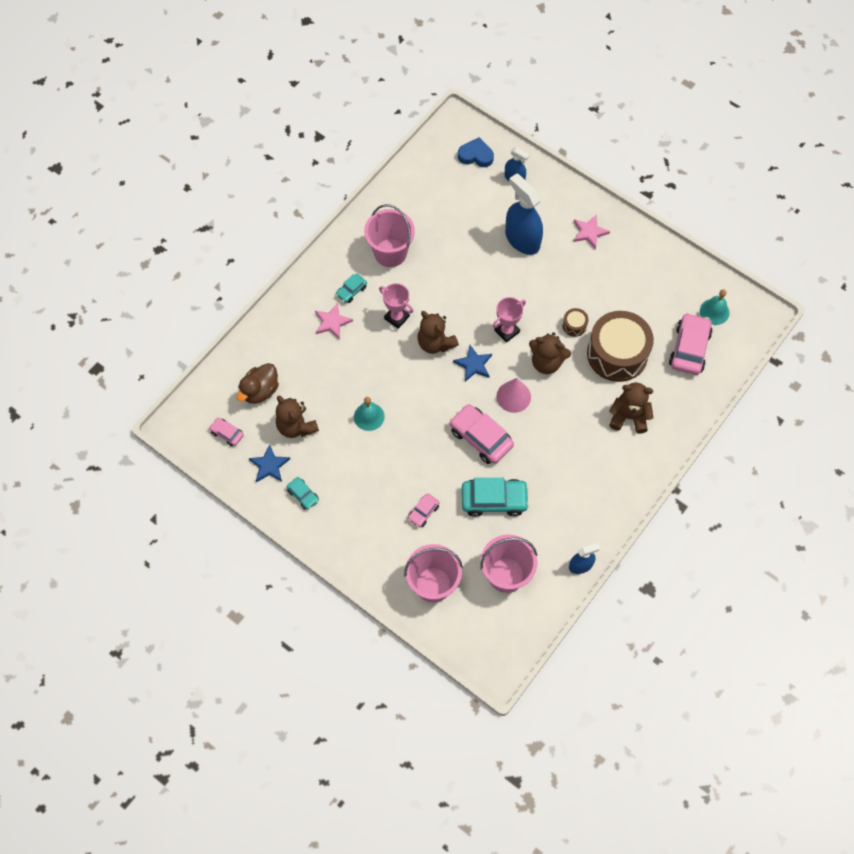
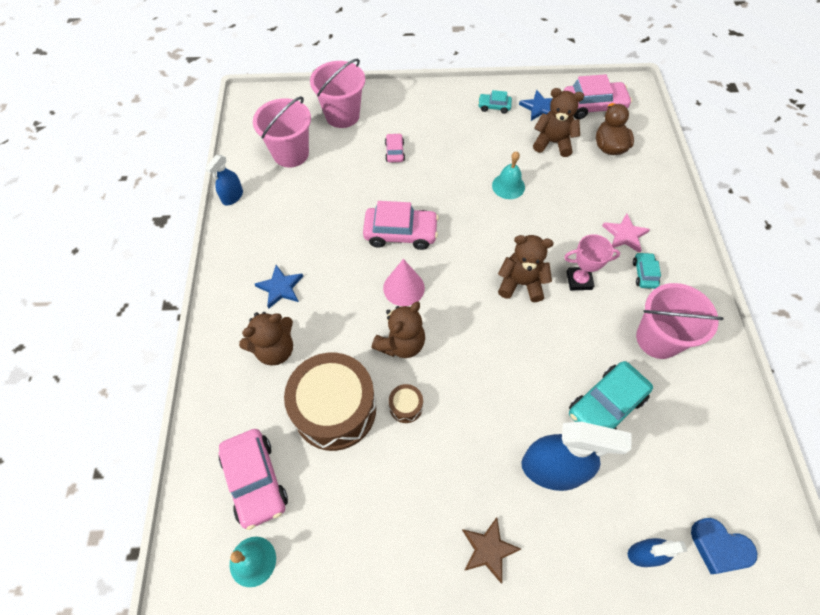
camera: 140 degrees right, 5 degrees down
pink car [209,417,244,447] -> pink car [564,74,632,119], size x1.91
blue star [453,345,492,382] -> blue star moved to [255,265,303,309]
blue heart [458,137,494,167] -> blue heart turned 60 degrees clockwise [691,518,757,574]
turquoise car [462,478,529,517] -> turquoise car moved to [569,361,653,429]
pink trophy [493,297,526,343] -> none
brown teddy bear [529,332,571,374] -> brown teddy bear turned 150 degrees clockwise [372,301,425,358]
pink star [573,215,610,249] -> brown star [462,517,521,584]

